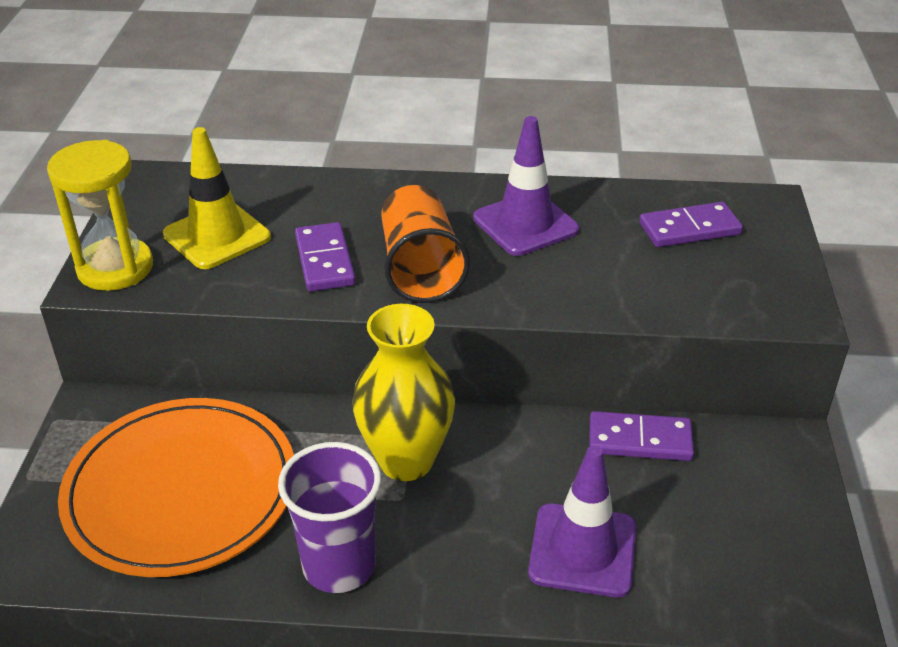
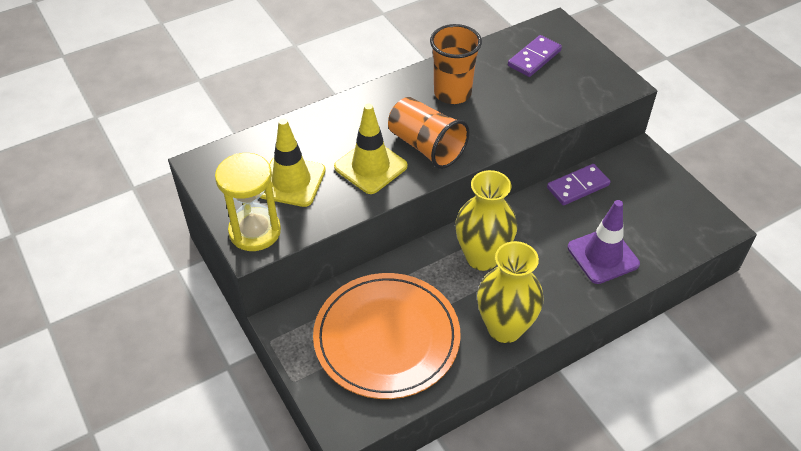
camera: 35 degrees left, 10 degrees up
purple cup [278,442,381,593] -> yellow vase [477,241,543,343]
purple domino [295,222,356,291] -> yellow traffic cone [334,104,407,194]
purple traffic cone [473,116,579,256] -> orange cup [430,24,482,104]

